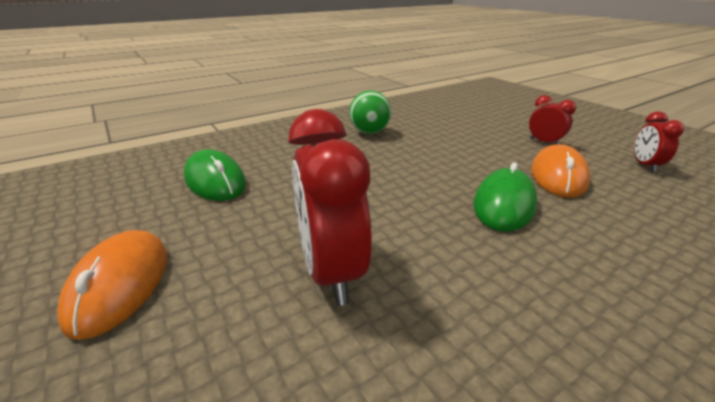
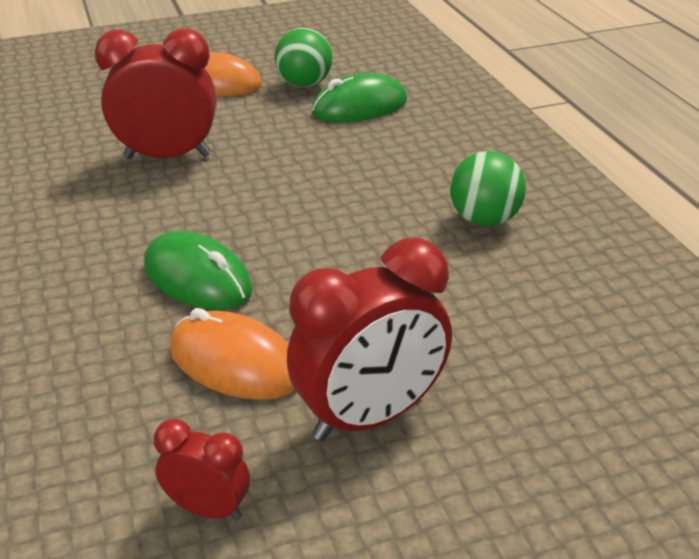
camera: 105 degrees right, 5 degrees up
red clock [529,95,576,145] -> red clock [287,238,452,441], size x1.94
none -> green ball [274,28,332,87]

